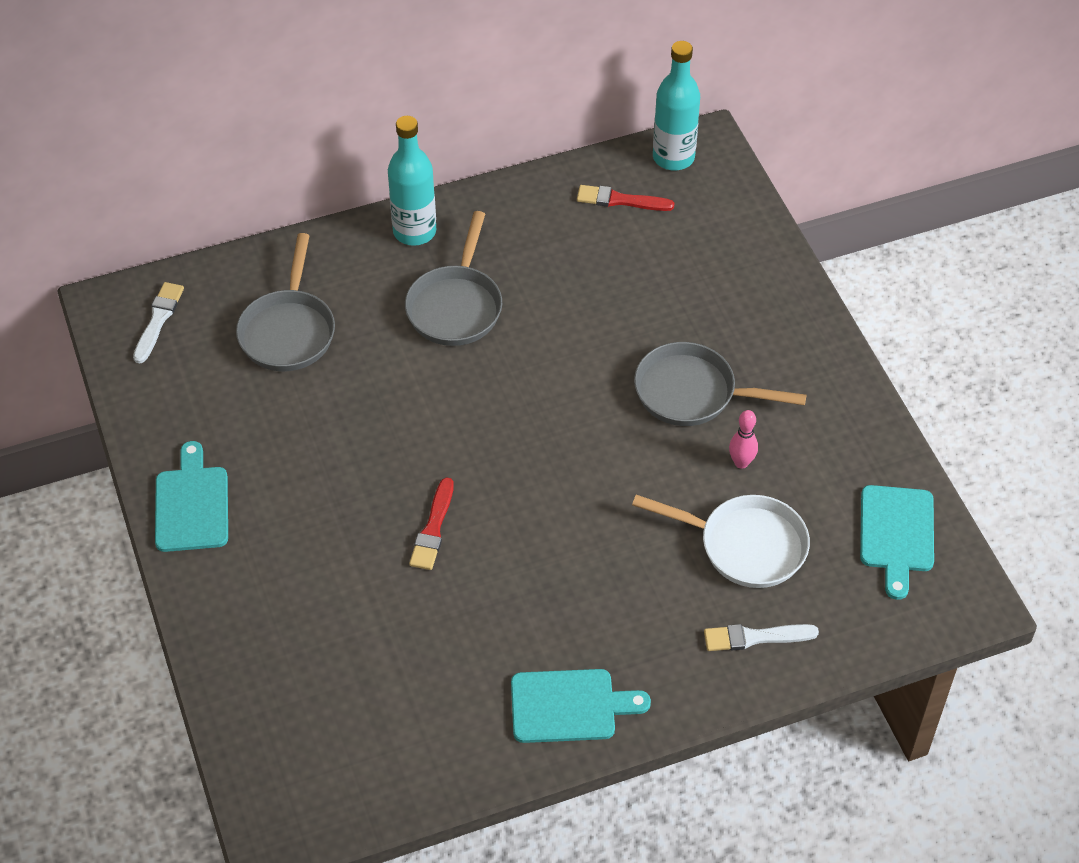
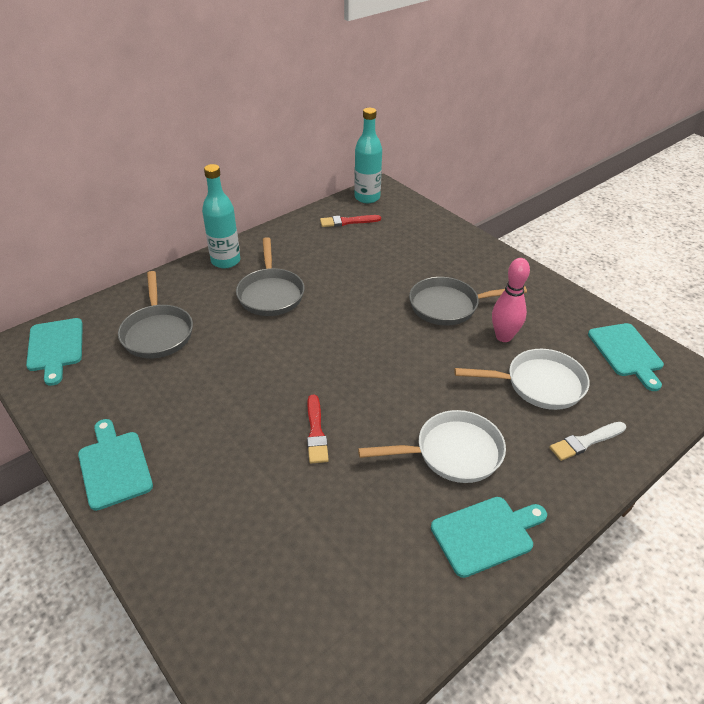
camera: 20 degrees left, 10 degrees down
white brush [133,282,184,363] -> turquoise cutting board [26,318,83,386]
pink bowling pin [729,410,758,469] -> pink bowling pin [492,258,530,342], size x1.62
none -> white pan [358,410,506,483]

